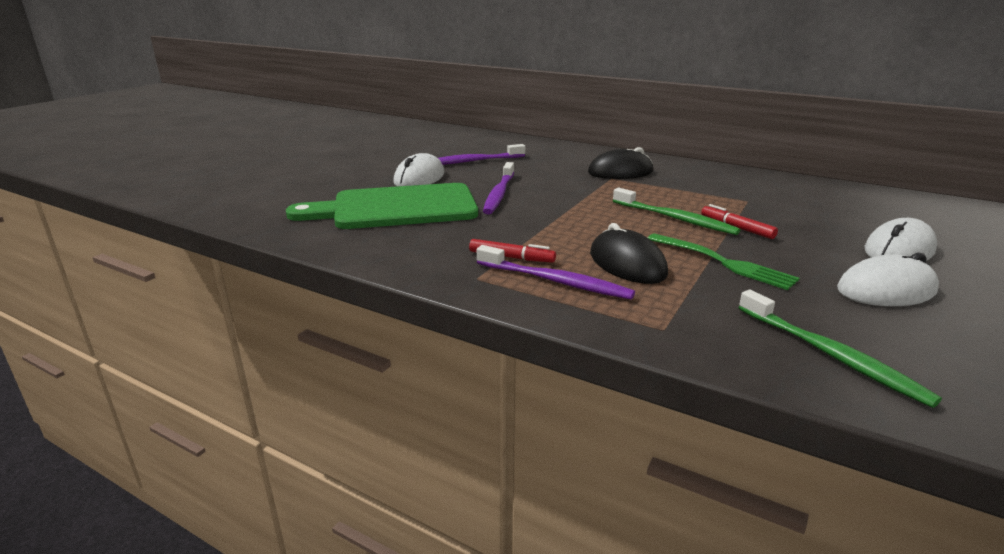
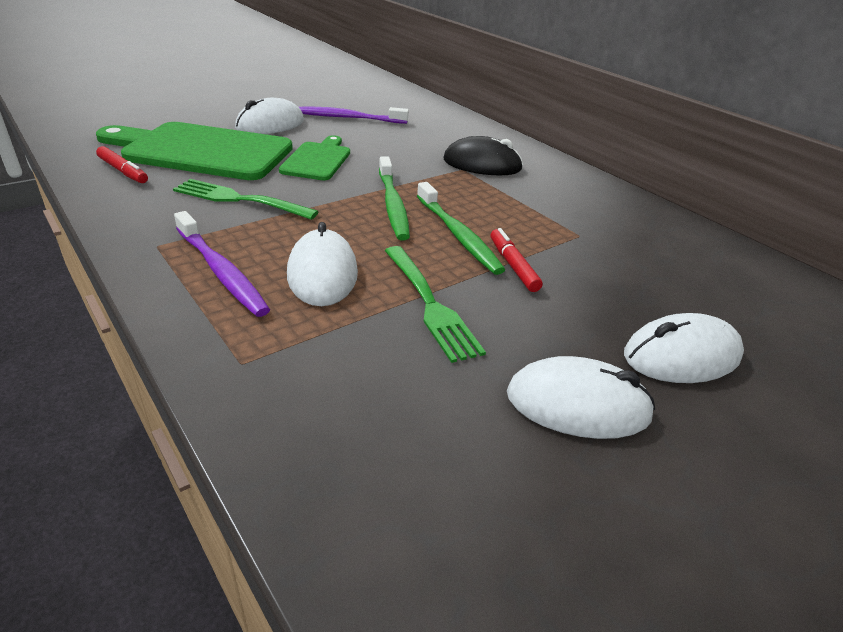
camera: 20 degrees right, 10 degrees up
red marker [469,239,556,263] -> red marker moved to [96,146,148,183]
purple toothbrush [483,162,514,214] -> green cutting board [279,135,350,180]
black mouse [590,223,668,284] -> white mouse [287,222,358,306]
green toothbrush [738,289,942,408] -> green toothbrush moved to [379,157,410,240]
none -> green fork [173,179,319,220]

